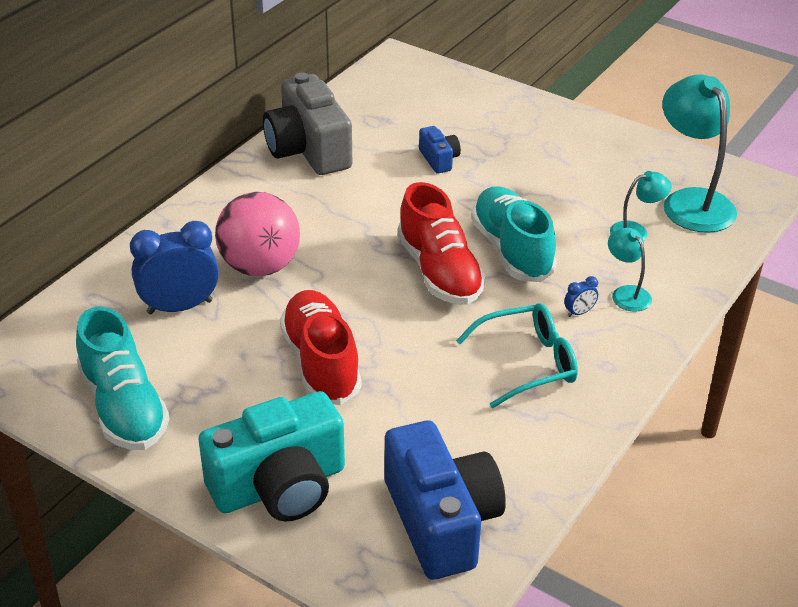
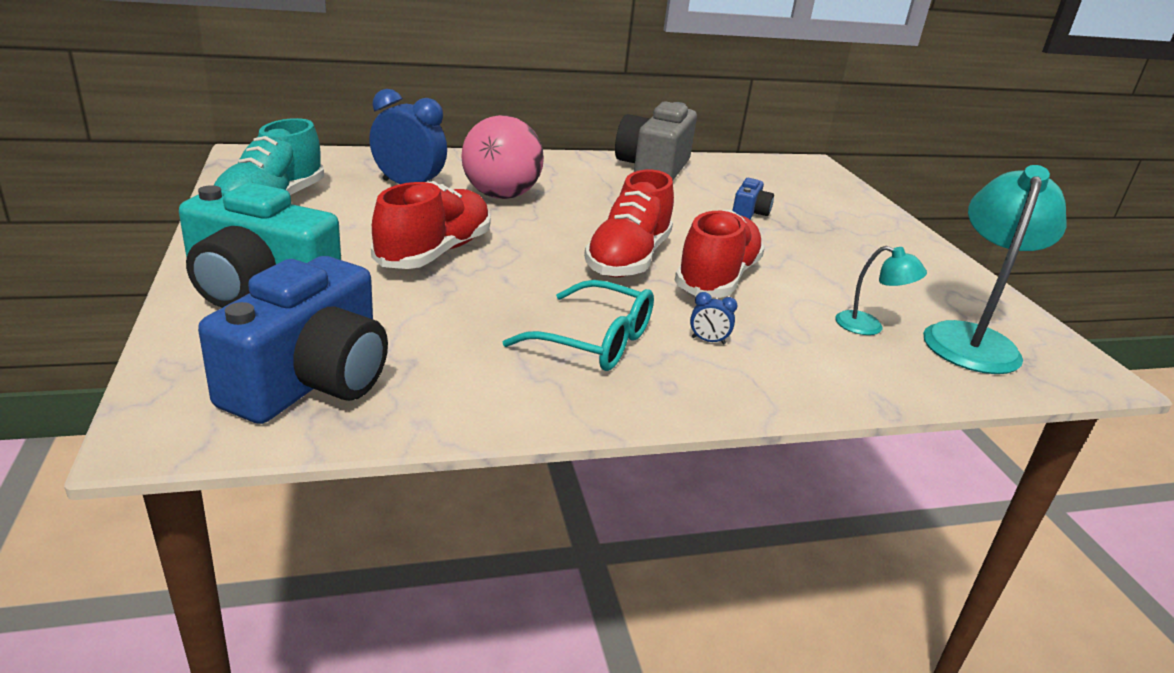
camera: 40 degrees right, 10 degrees down
turquoise shoe [471,186,557,282] -> red shoe [675,210,765,298]
turquoise lamp [608,228,652,312] -> none

